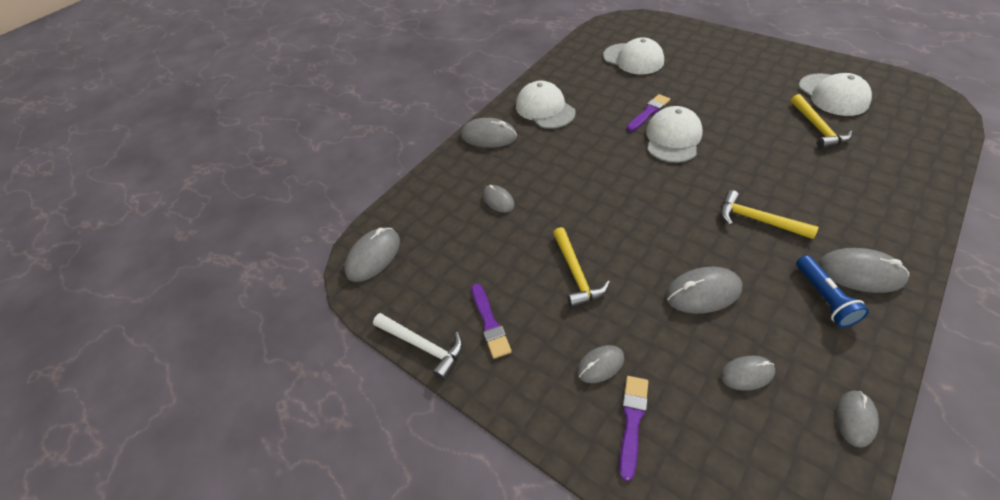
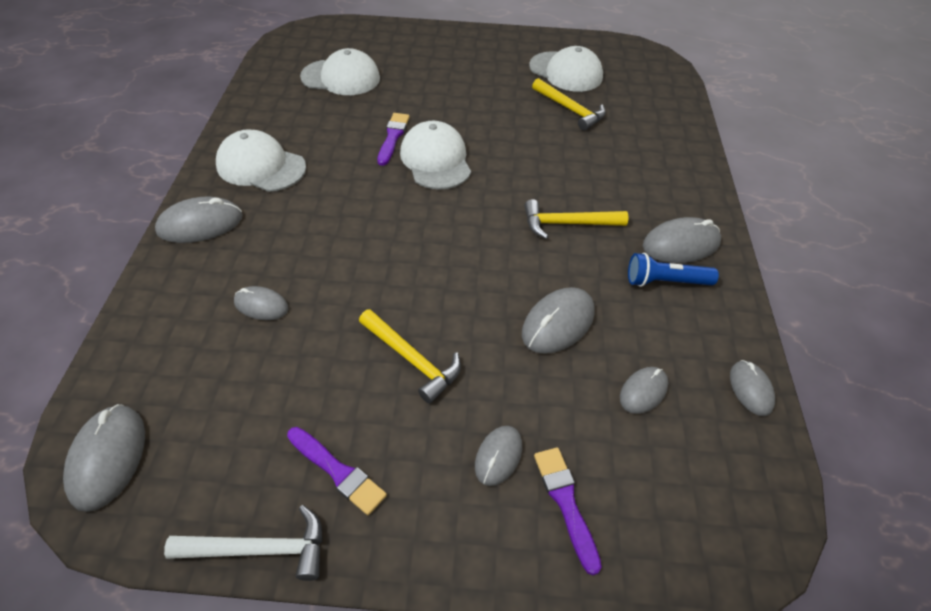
camera: 40 degrees left, 0 degrees up
blue flashlight [796,255,869,328] -> blue flashlight turned 135 degrees clockwise [628,253,719,287]

